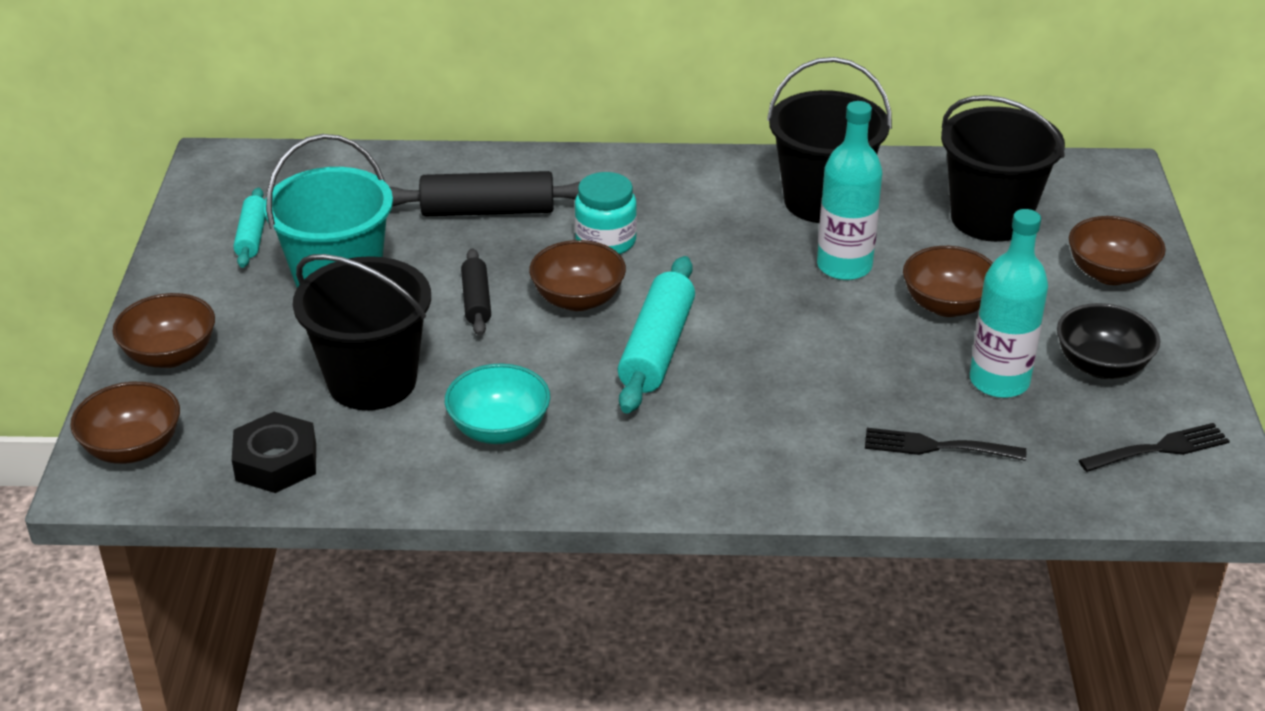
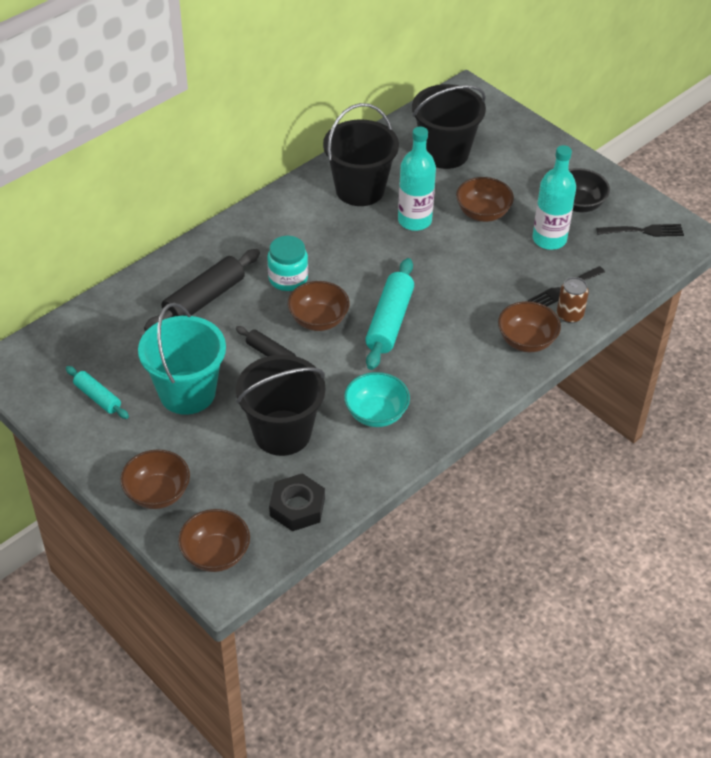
camera: 45 degrees left, 10 degrees up
turquoise rolling pin [618,256,695,413] -> turquoise rolling pin turned 45 degrees clockwise [365,258,414,370]
brown bowl [1069,216,1166,285] -> brown bowl moved to [498,301,561,352]
black fork [1079,423,1230,472] -> black fork turned 60 degrees clockwise [596,224,684,237]
none -> brown can [557,277,589,323]

